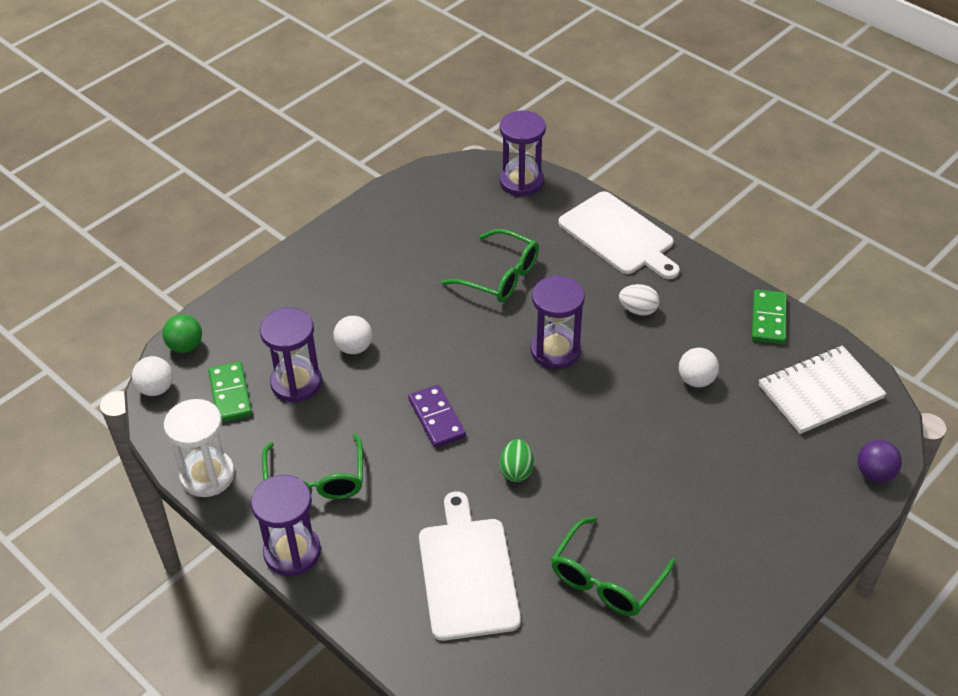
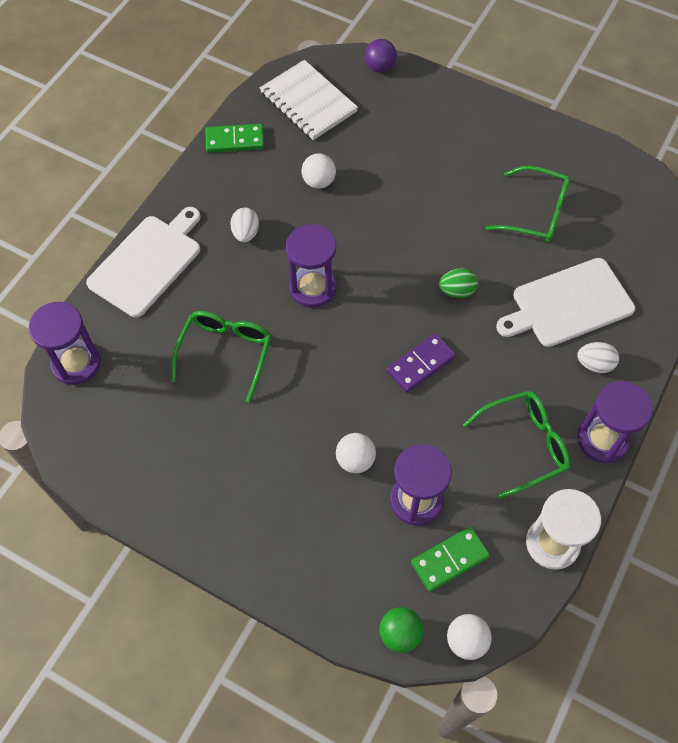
camera: 105 degrees left, 15 degrees up
none -> white egg [577,342,619,373]

